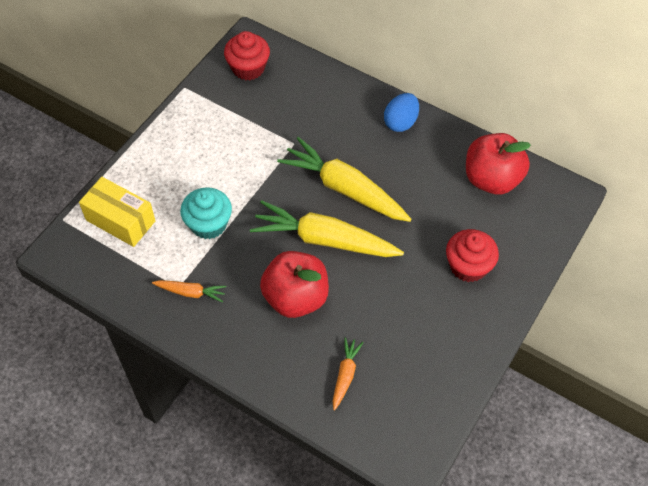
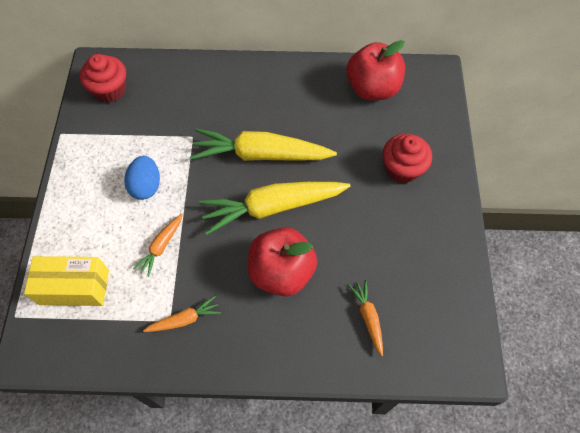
camera: 30 degrees left, 5 degrees up
turquoise cupcake [180,187,232,239] -> orange carrot [133,214,183,277]
blue egg [384,93,419,132] -> blue egg moved to [124,156,160,200]

